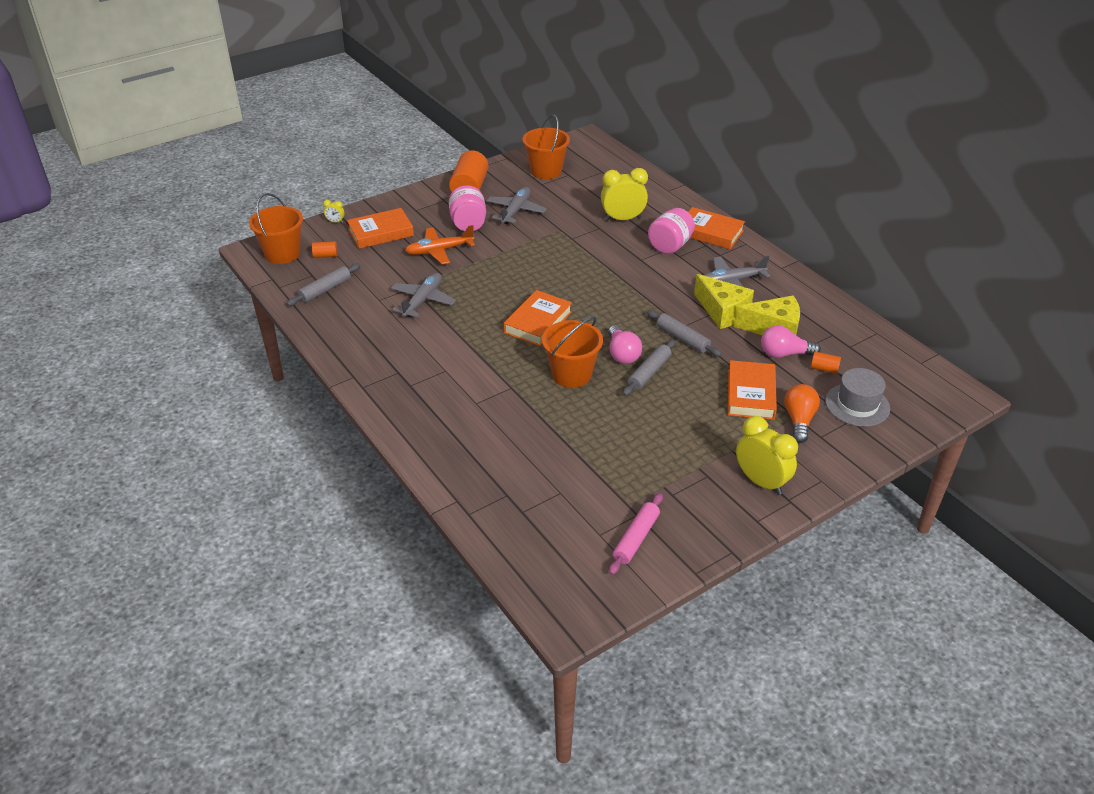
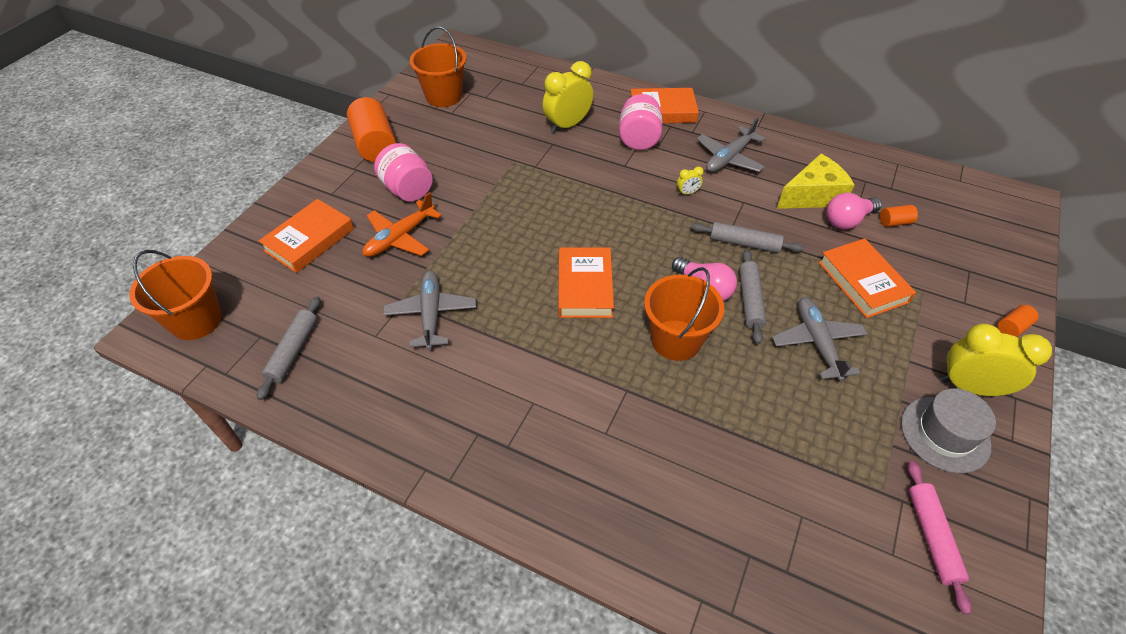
camera: 30 degrees left, 10 degrees up
orange cylinder [312,241,338,258] -> orange cylinder moved to [998,305,1039,337]
yellow clock [323,200,345,223] -> yellow clock moved to [677,166,703,195]
grey plane [486,187,547,224] -> grey plane moved to [772,297,867,382]
yellow cheese [694,274,754,329] -> none
orange light bulb [784,384,820,443] -> none
grey hat [825,368,890,427] -> grey hat moved to [901,388,996,473]

